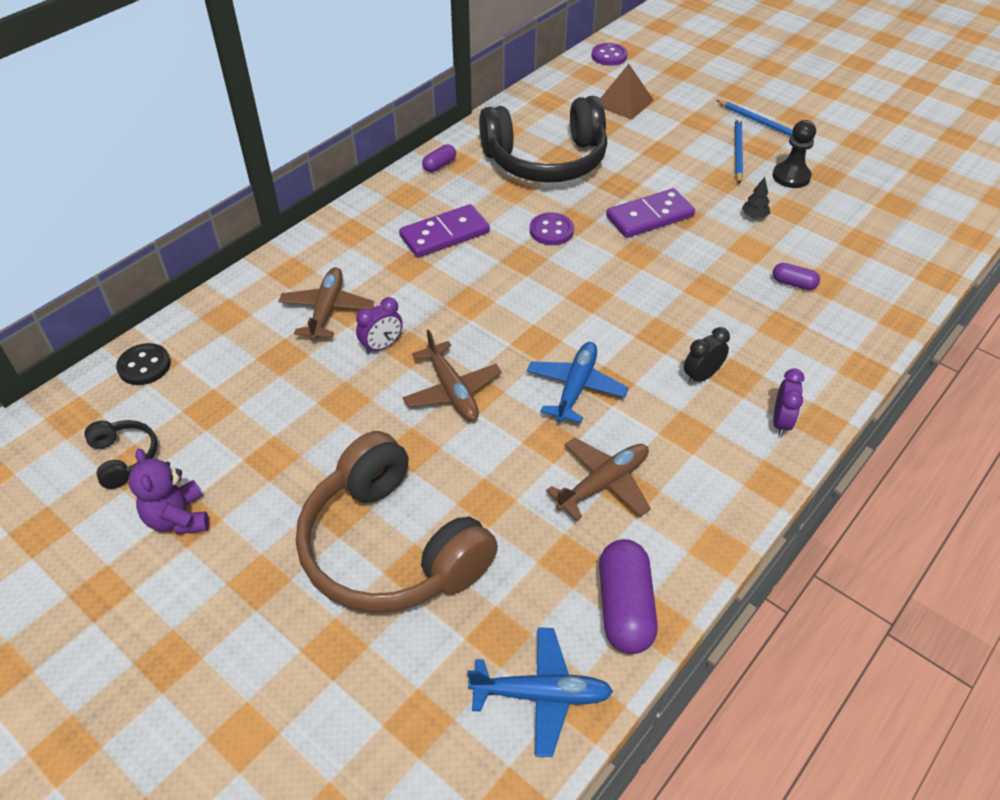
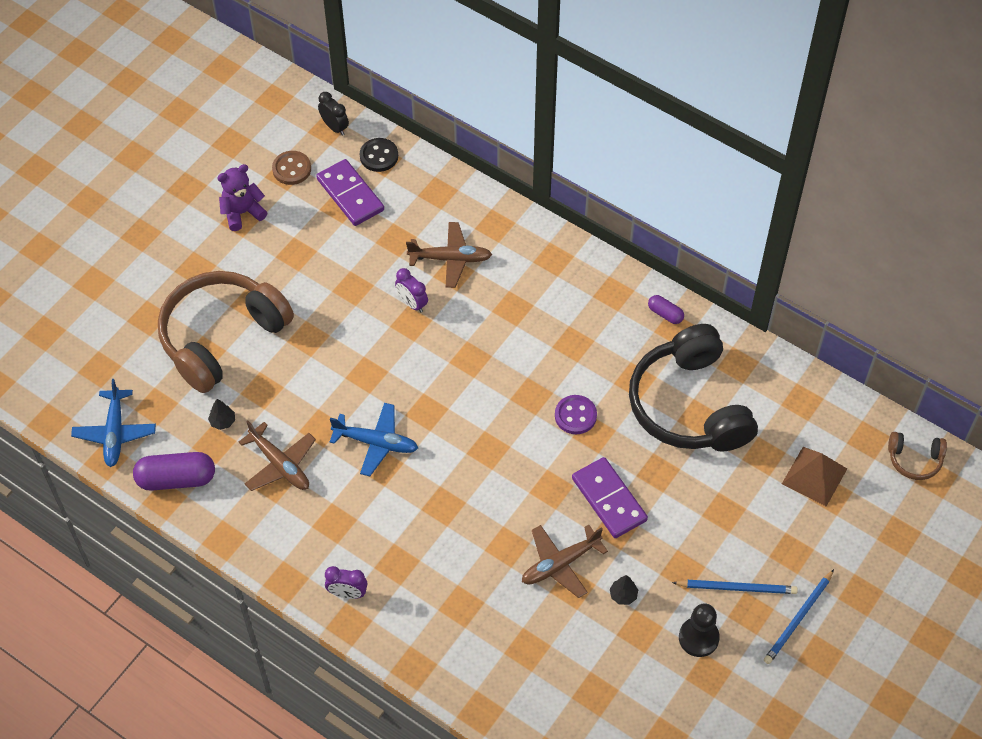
camera: 85 degrees right, 10 degrees up
black headphones [84,420,157,489] -> brown button [272,151,311,185]
purple domino [399,204,490,258] -> purple domino moved to [316,159,384,226]
brown plane [402,329,502,421] -> brown plane moved to [522,525,608,598]
purple button [591,43,627,66] -> brown headphones [888,432,947,480]
black clock [684,327,730,385] -> black clock moved to [318,92,349,135]
purple capsule [773,263,820,290] -> none
none -> black tree [208,399,235,430]

